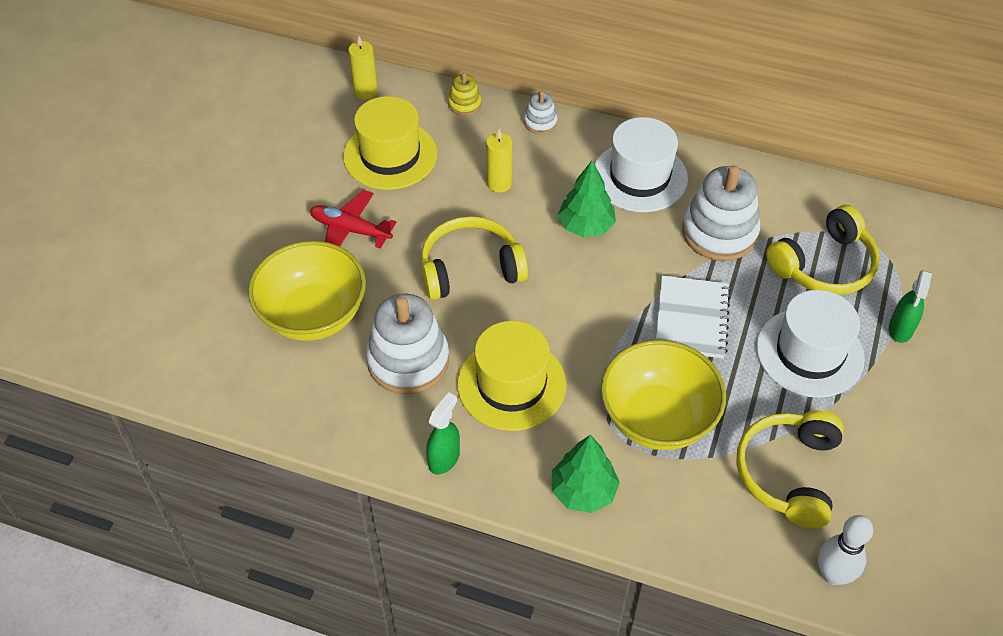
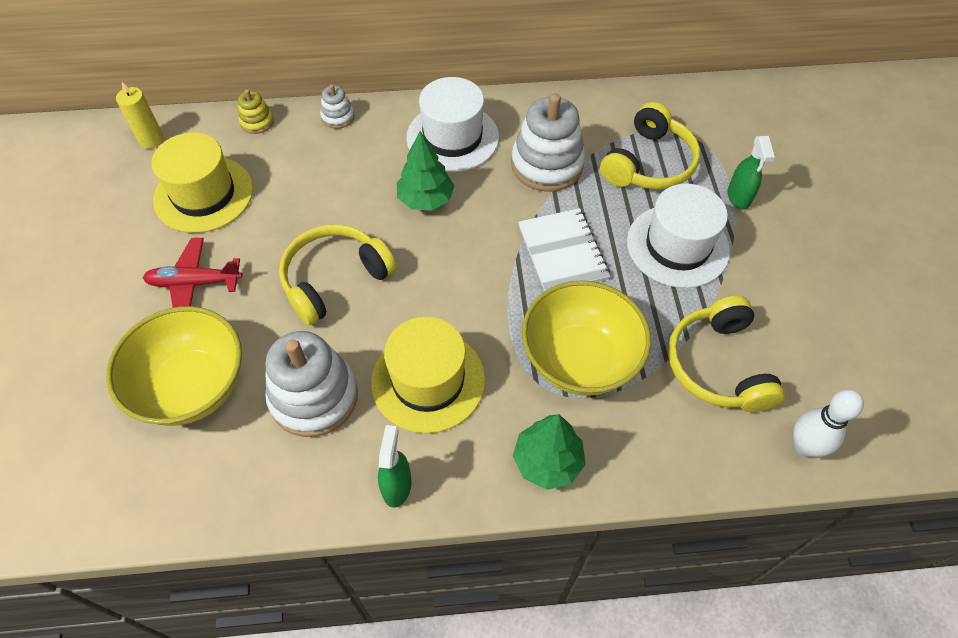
camera: 25 degrees left, 5 degrees up
yellow candle [486,129,512,193] -> none

